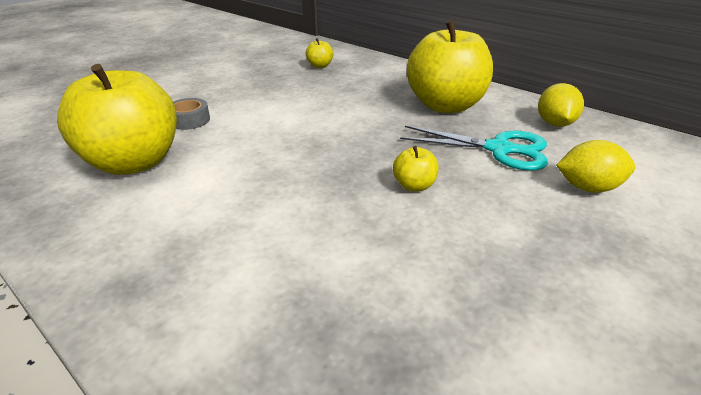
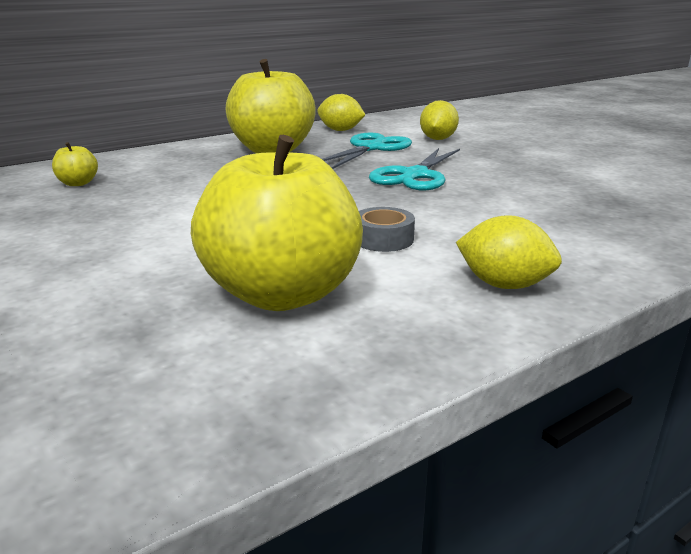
camera: 75 degrees left, 10 degrees down
grey tape [173,98,210,130] -> grey tape moved to [359,207,415,252]
yellow apple [393,146,439,191] -> turquoise scissors [369,148,460,190]
none -> yellow lemon [456,215,562,289]

